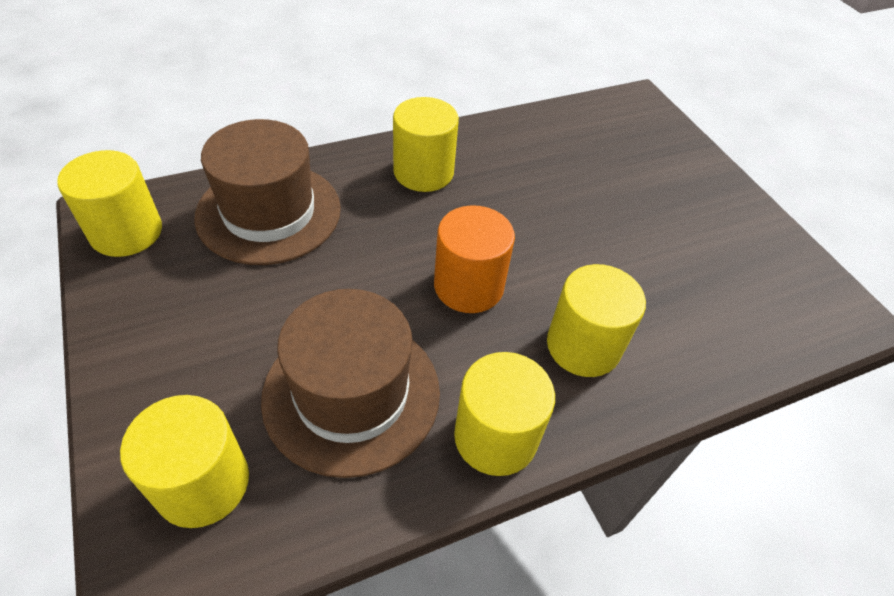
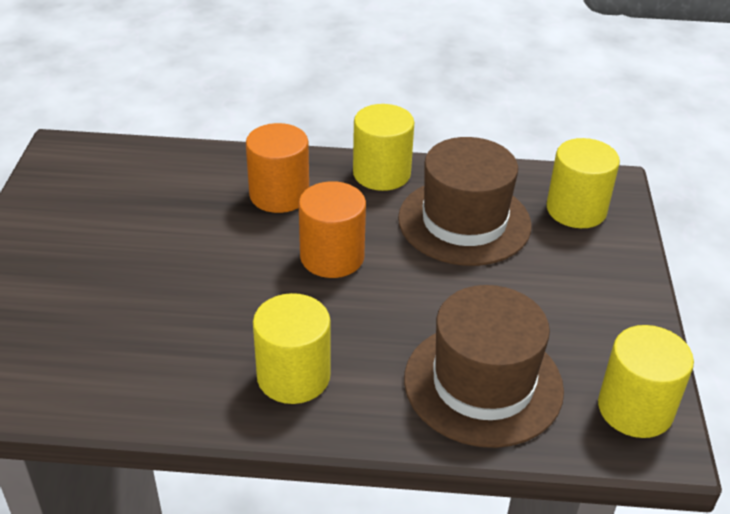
camera: 150 degrees left, 10 degrees down
yellow cylinder [547,264,646,377] -> orange cylinder [246,123,309,213]

